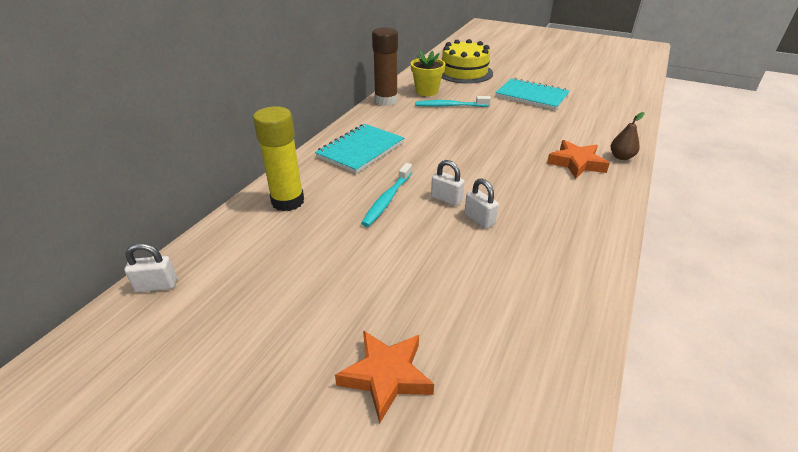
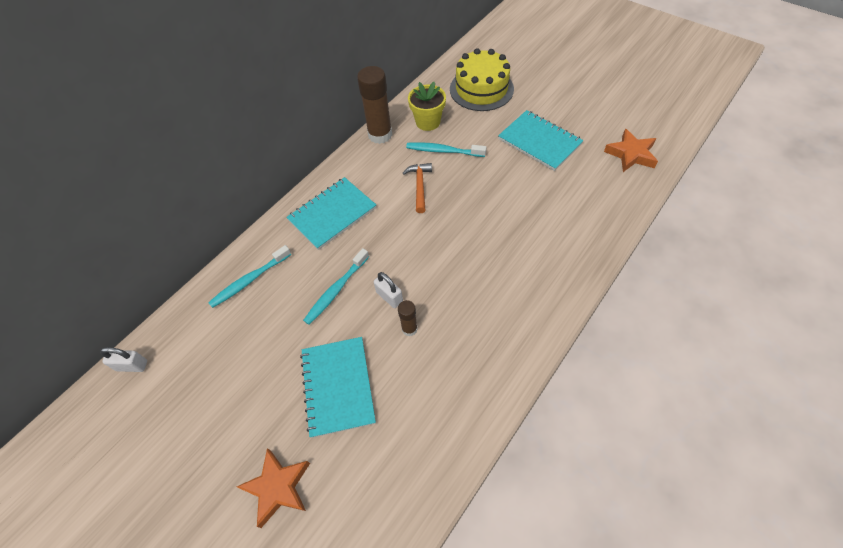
camera: 15 degrees right, 20 degrees up
yellow glue stick [253,106,304,211] -> turquoise toothbrush [208,245,291,308]
white padlock [464,178,499,228] -> brown glue stick [398,300,418,336]
orange star [547,140,610,179] -> orange star moved to [604,129,658,172]
brown pear [611,112,645,160] -> none
none -> turquoise notebook [300,337,376,438]
none -> orange hammer [402,163,432,213]

